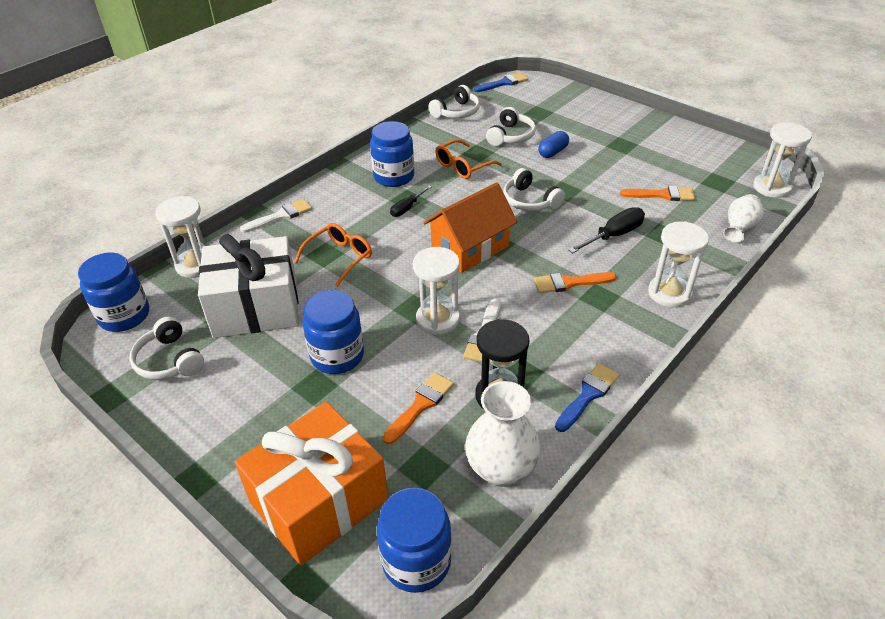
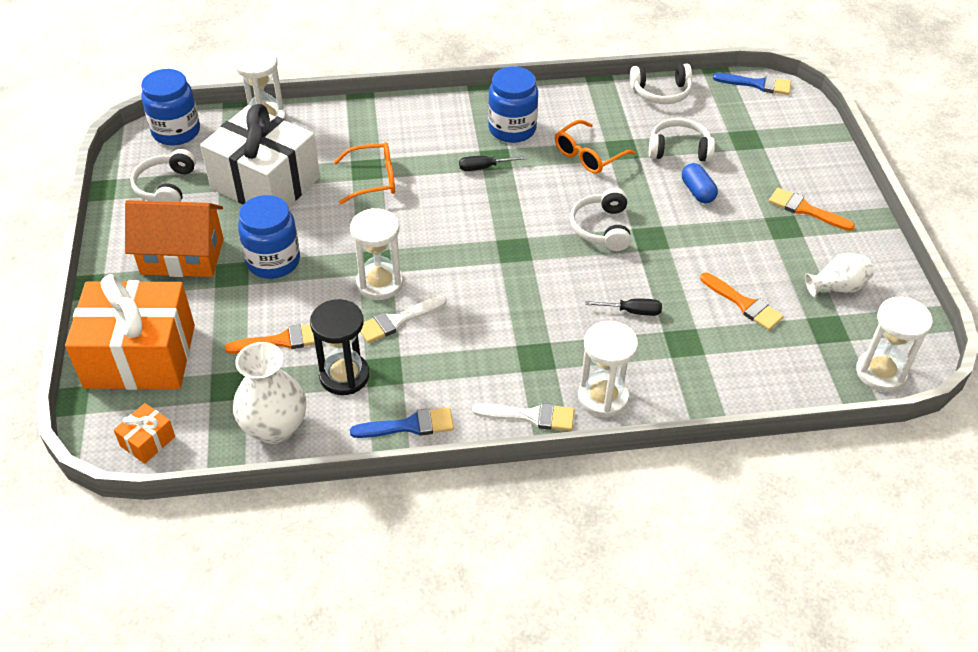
camera: 40 degrees right, 5 degrees up
white brush [240,199,312,233] -> white brush moved to [472,403,574,431]
blue jar [377,488,452,593] -> orange gift [114,403,175,464]
orange house [423,182,517,273] -> orange house moved to [125,200,223,277]
orange glasses [435,139,502,179] -> orange glasses turned 45 degrees counterclockwise [555,120,636,174]
white headphones [486,107,536,146] -> white headphones turned 150 degrees counterclockwise [649,118,715,162]
orange brush [534,272,617,293] -> orange brush moved to [769,188,855,231]
blue capsule [538,131,569,158] -> blue capsule turned 75 degrees clockwise [682,163,718,203]
black screwdriver [568,207,645,253] -> black screwdriver [585,299,662,316], size x0.64
white vase [723,194,764,243] -> white vase moved to [805,253,874,297]

